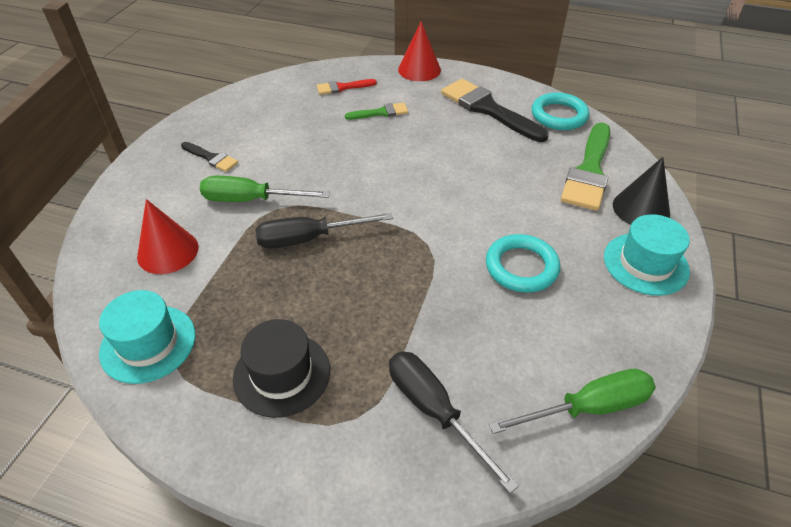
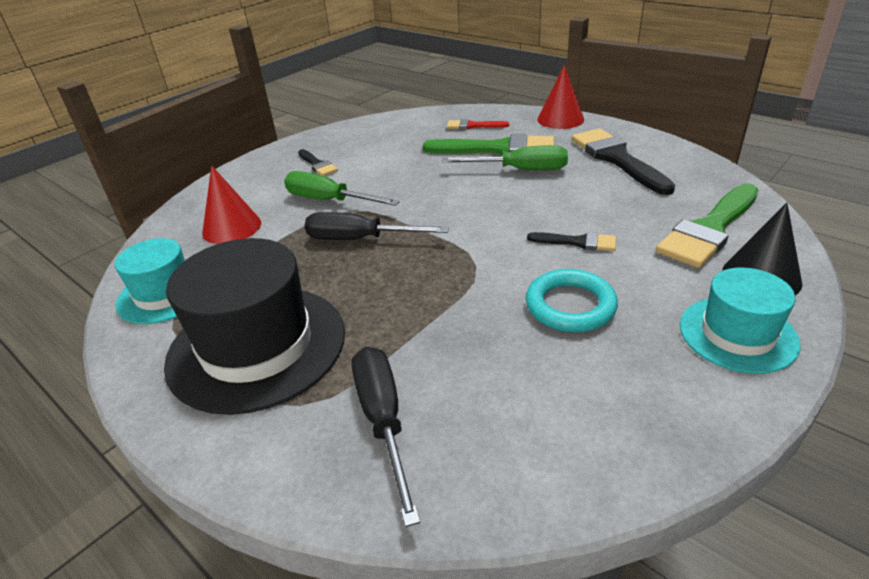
camera: 25 degrees right, 10 degrees down
black hat [233,319,330,418] -> black hat [164,238,345,415], size x1.70
green brush [345,103,408,120] -> green brush [423,134,555,155], size x1.96
green screwdriver [489,369,656,434] -> green screwdriver moved to [442,145,568,170]
turquoise ring [532,92,590,130] -> none
none -> black brush [527,232,616,251]

